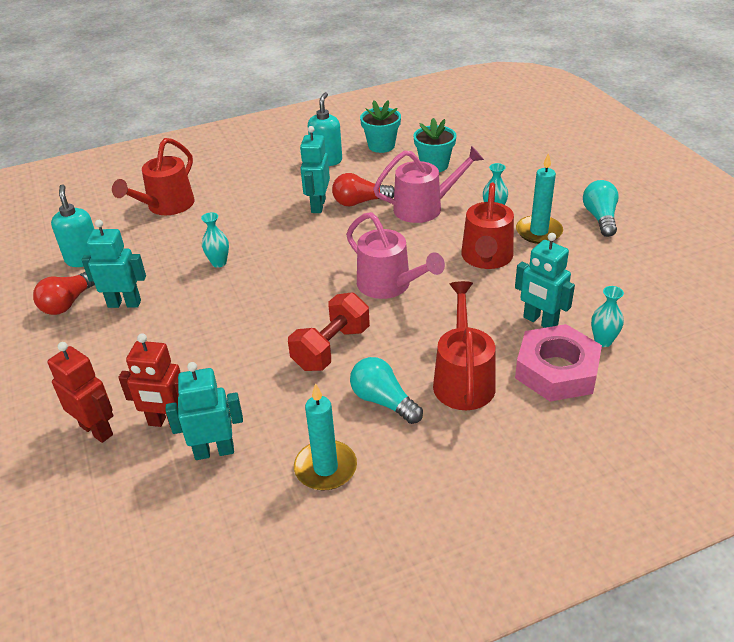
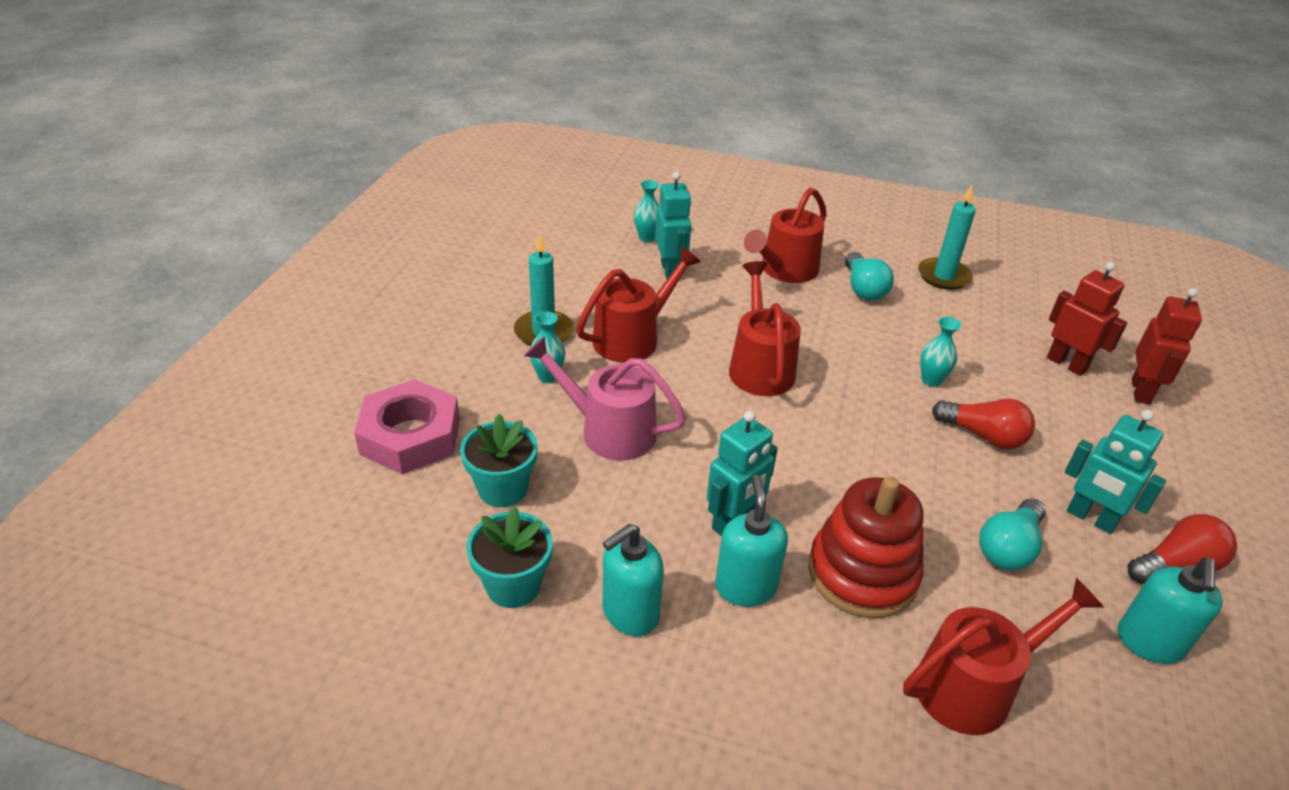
camera: 145 degrees left, 0 degrees up
red robot [47,342,113,443] -> red robot turned 150 degrees counterclockwise [1132,288,1202,404]
turquoise robot [166,362,243,460] -> none
turquoise vase [201,212,229,268] -> turquoise vase moved to [920,317,961,387]
red dumbbell [288,292,370,371] -> none
red light bulb [332,173,394,206] -> red light bulb moved to [932,399,1035,449]
pink watering can [346,212,445,299] -> red watering can [729,261,801,396]
pink nut [515,324,602,402] -> pink nut moved to [354,379,460,474]
turquoise light bulb [583,180,619,237] -> turquoise light bulb moved to [979,499,1046,571]
none -> turquoise soap dispenser [715,475,788,607]
none -> red stacking toy [808,476,924,618]

